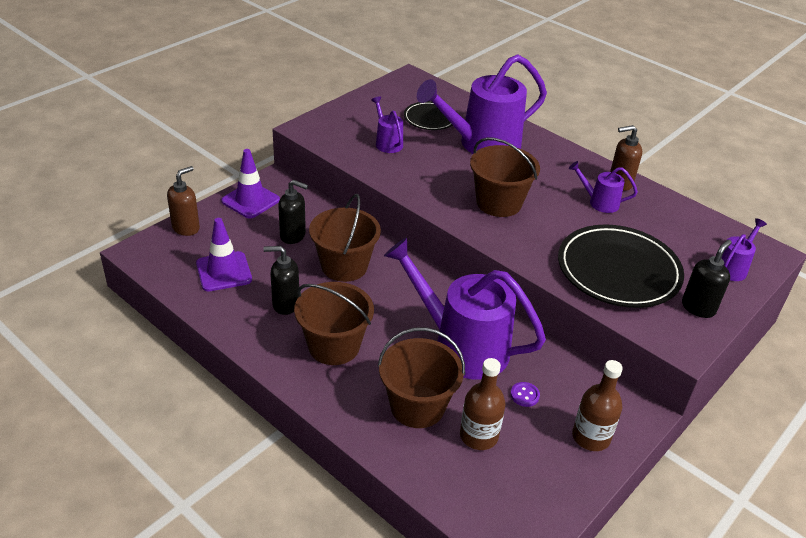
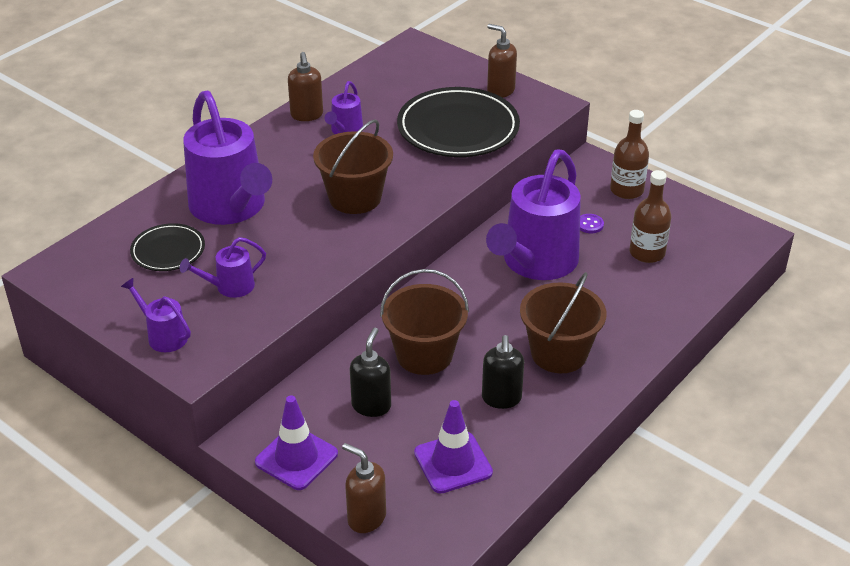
camera: 90 degrees left, 0 degrees up
brown bucket [378,327,465,428] -> none
black soap dispenser [682,240,732,318] -> brown soap dispenser [487,24,517,98]
purple watering can [721,218,767,281] -> purple watering can moved to [121,278,191,352]

